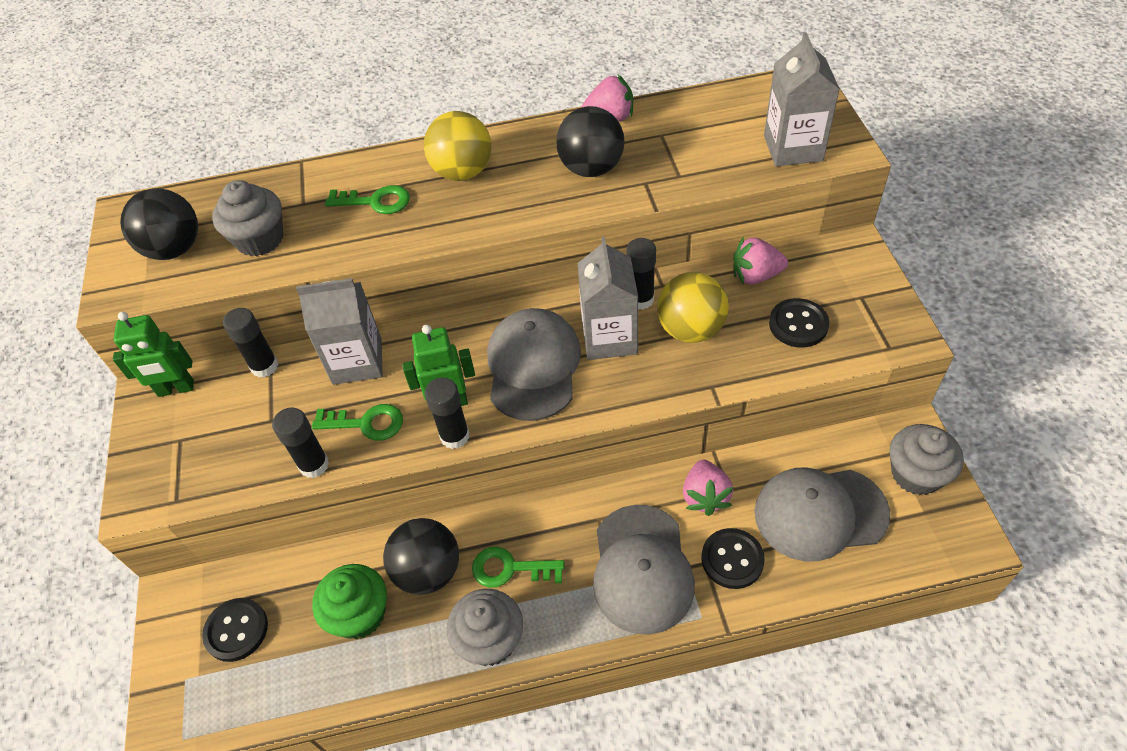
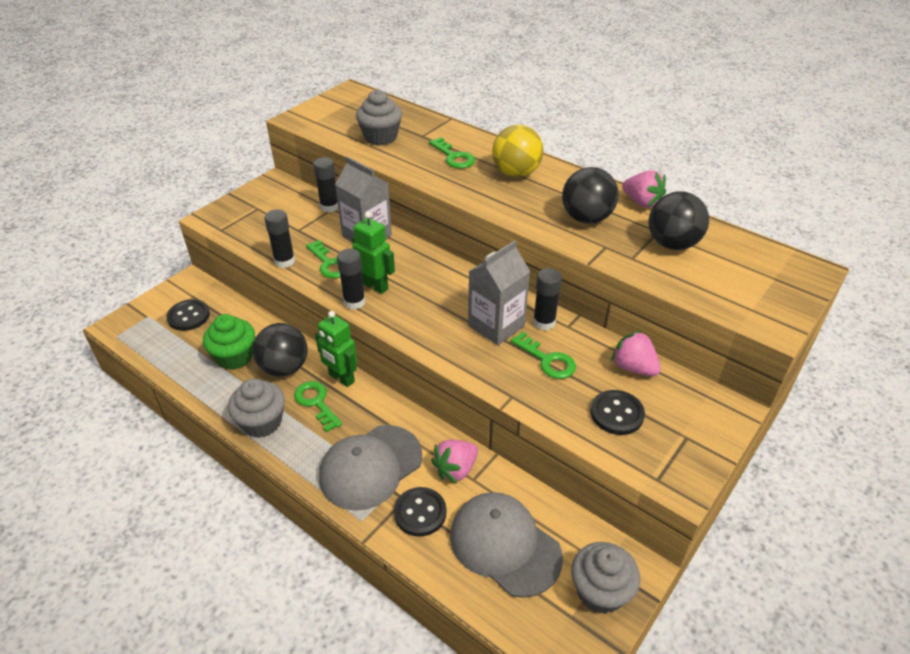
camera: 45 degrees right, 10 degrees down
green robot [113,312,194,397] -> green robot moved to [315,311,357,387]
black ball [120,188,198,260] -> black ball moved to [648,191,709,250]
grey cap [487,308,581,421] -> none
yellow ball [657,272,729,343] -> green key [510,331,576,379]
grey carton [764,32,840,166] -> none

